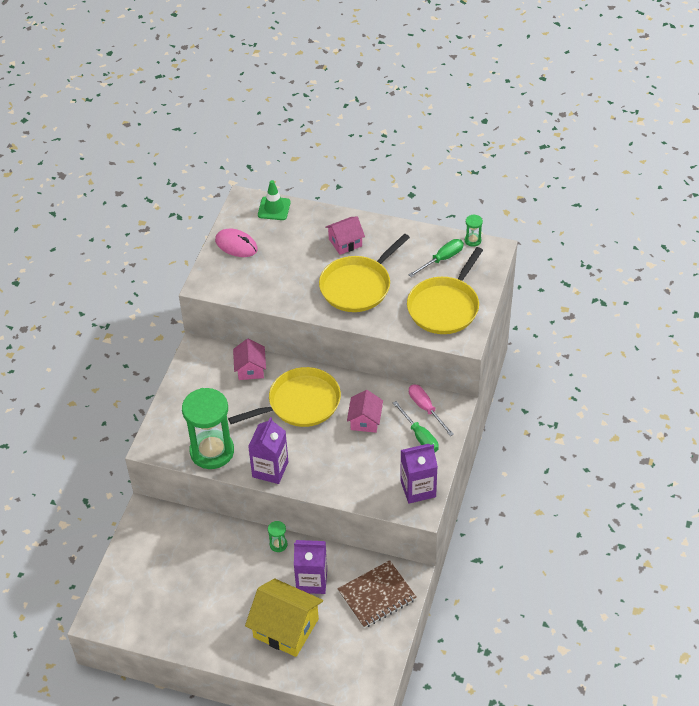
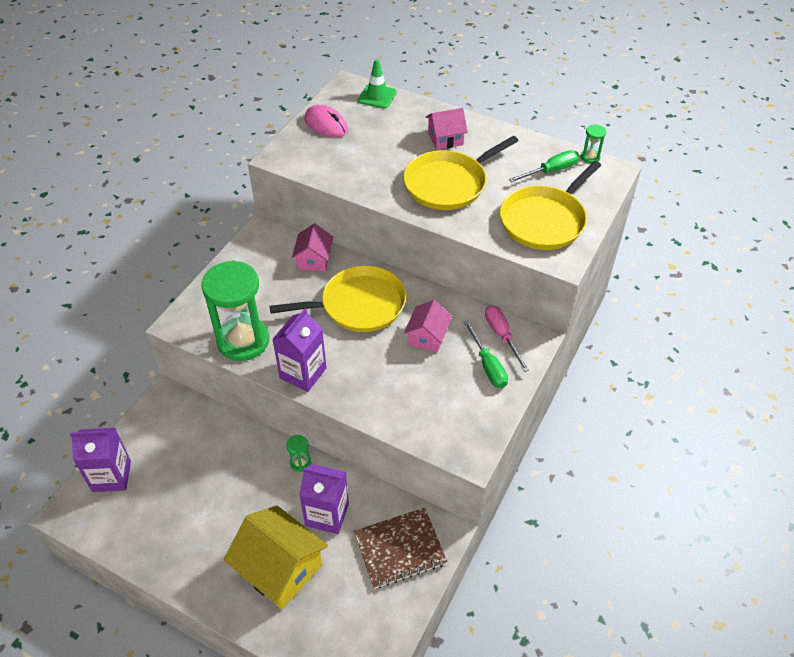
camera: 10 degrees right, 0 degrees up
purple carton [400,444,438,504] -> purple carton moved to [70,428,131,492]

